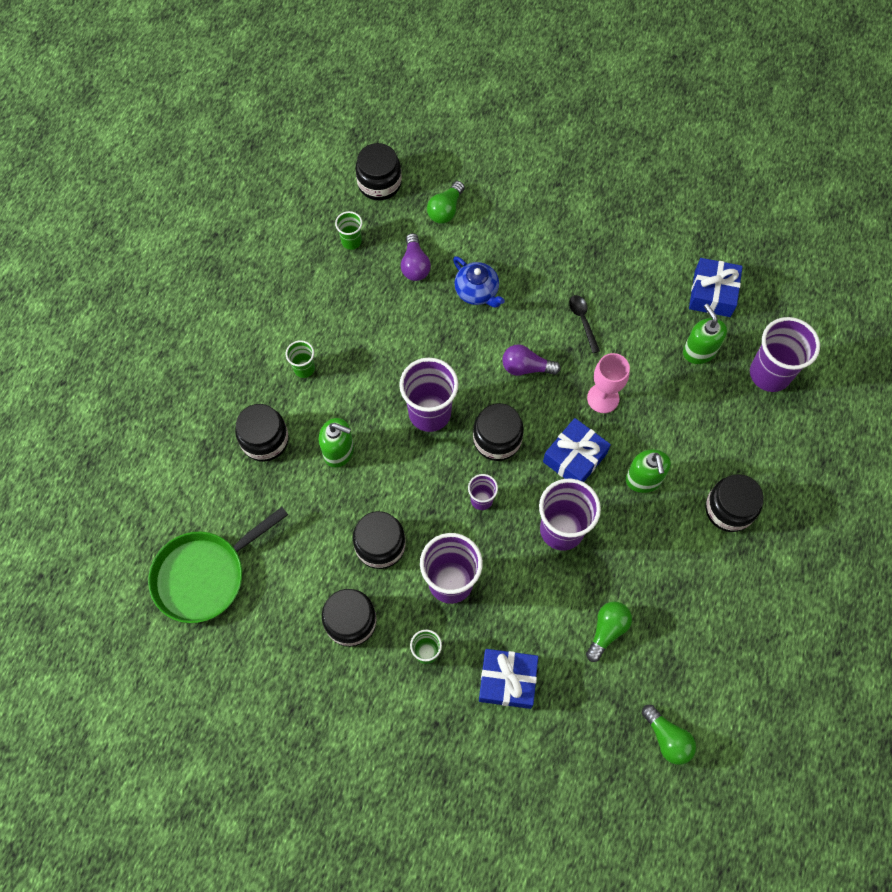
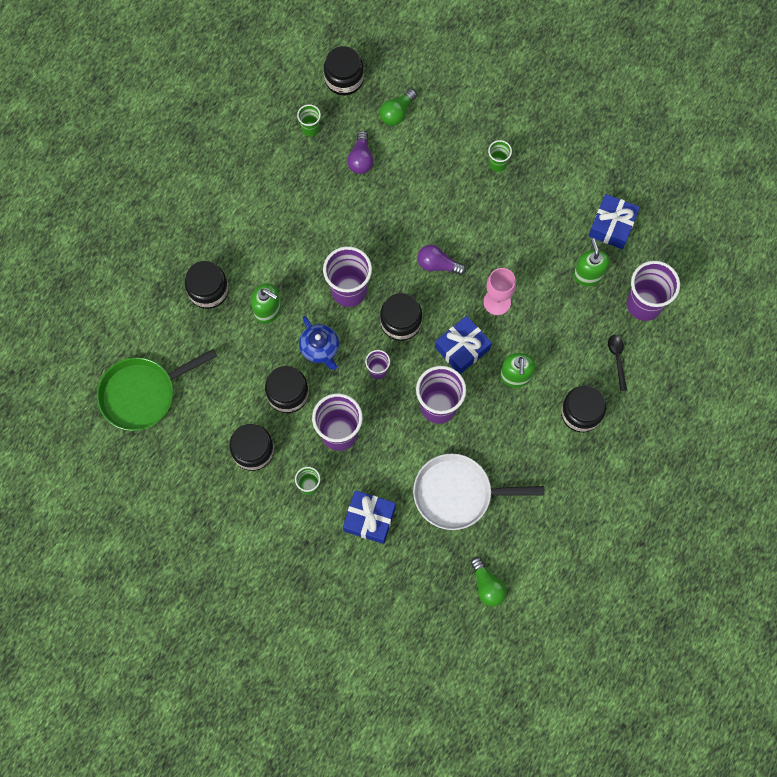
camera: 10 degrees right, 5 degrees up
green cup [286,340,315,378] -> green cup moved to [488,140,512,172]
blue teapot [453,256,505,308] -> blue teapot moved to [299,316,339,370]
black spoon [569,295,600,353] -> black spoon moved to [608,335,627,391]
green light bulb [586,601,632,662] -> white pan [413,454,544,530]

